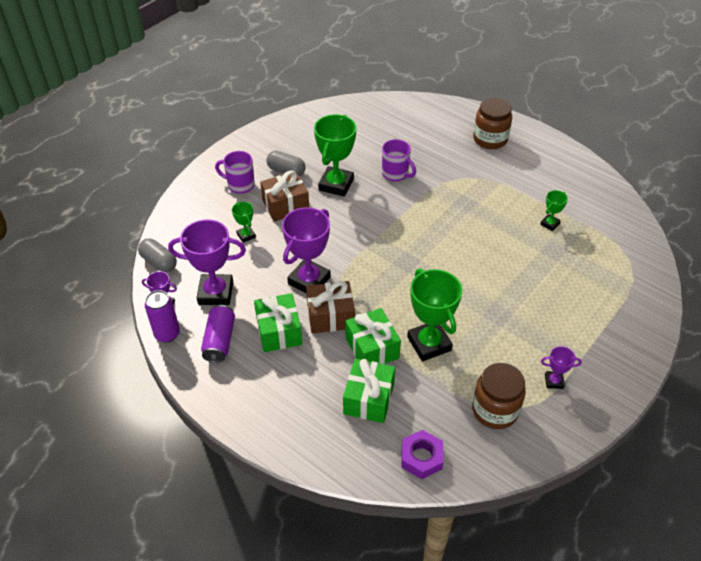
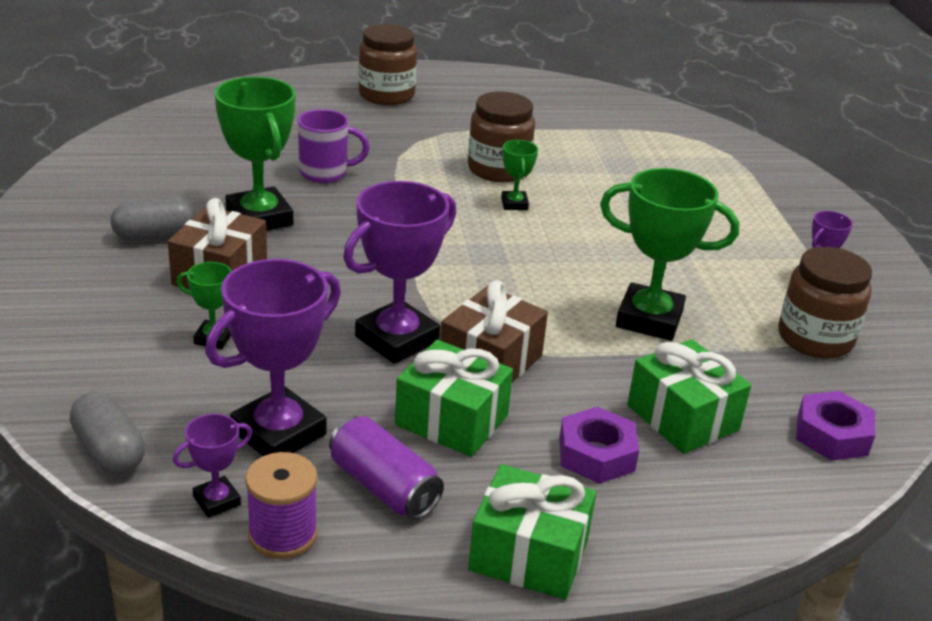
camera: 50 degrees left, 15 degrees down
grey capsule [138,238,177,272] -> grey capsule turned 60 degrees clockwise [70,392,145,474]
purple can [145,290,180,342] -> purple spool [245,452,318,559]
purple mug [215,151,255,194] -> none
purple trophy [282,207,331,293] -> purple trophy turned 60 degrees clockwise [343,181,456,364]
green gift [346,308,401,364] -> green gift moved to [468,464,596,600]
green trophy [540,190,568,231] -> green trophy moved to [501,140,538,210]
none -> brown jar [468,91,535,182]
none -> purple nut [559,407,639,484]

